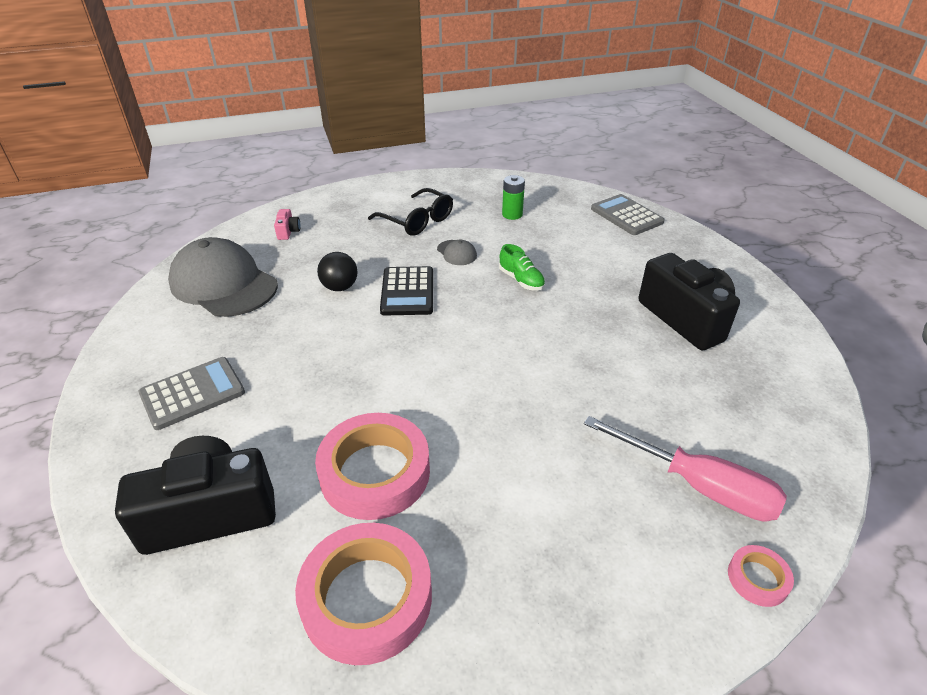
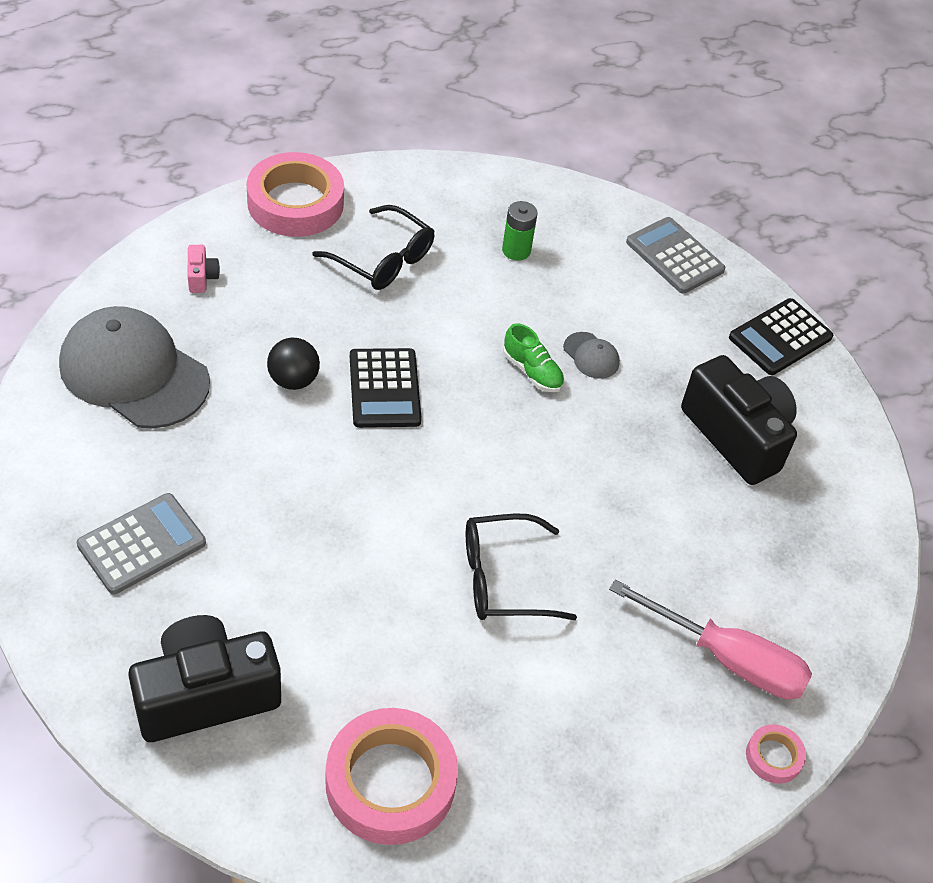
camera: 10 degrees left, 10 degrees up
pink tape [315,413,430,520] -> pink tape moved to [247,152,344,237]
grey cap [437,240,477,265] -> grey cap moved to [563,332,620,379]
none -> black glasses [466,513,577,620]
none -> black calculator [729,298,833,375]

